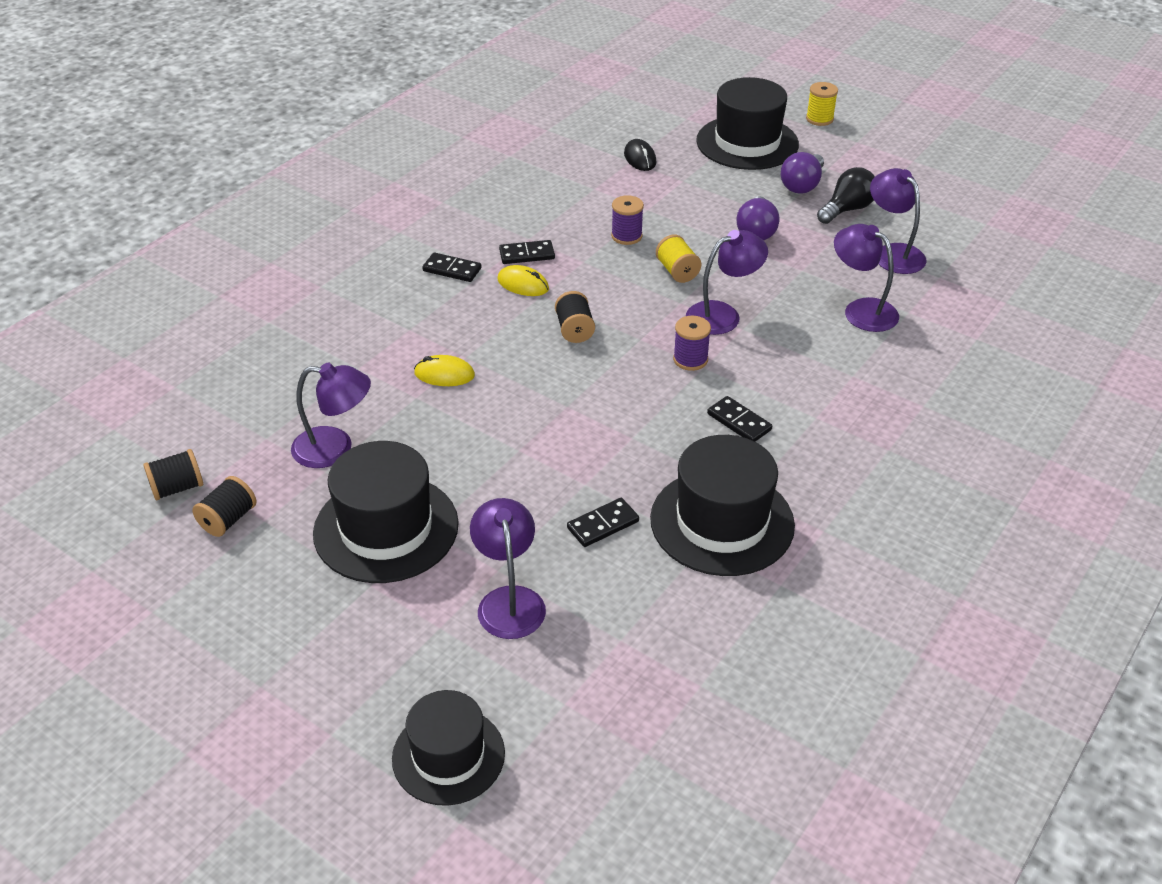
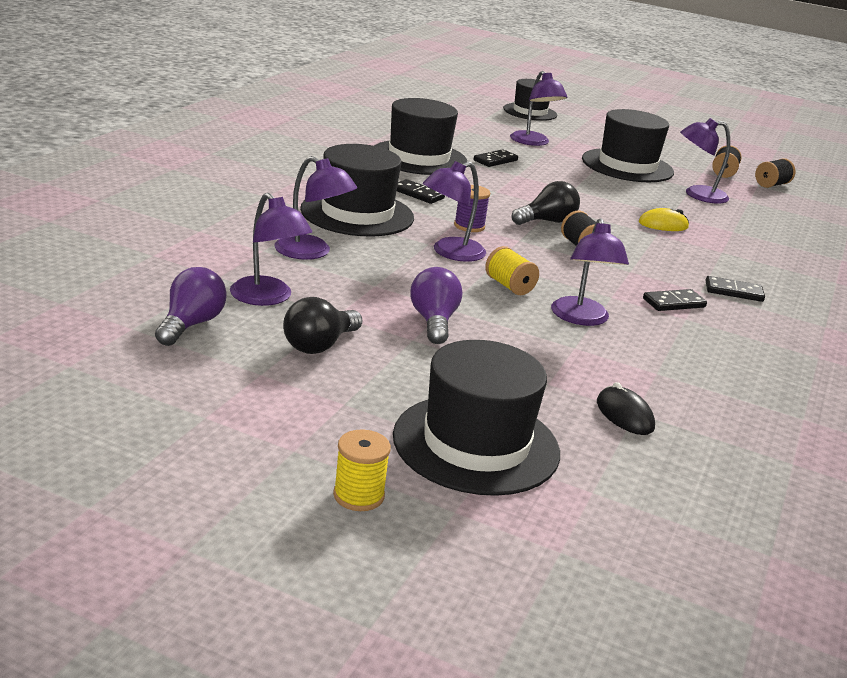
camera: 165 degrees right, 15 degrees down
yellow mouse [497,265,549,296] -> none
purple spool [611,195,644,245] -> purple lamp [551,218,629,326]
purple light bulb [781,152,824,194] -> purple light bulb moved to [155,267,227,346]
none -> black hat [300,144,414,236]
none -> black light bulb [511,181,580,225]

